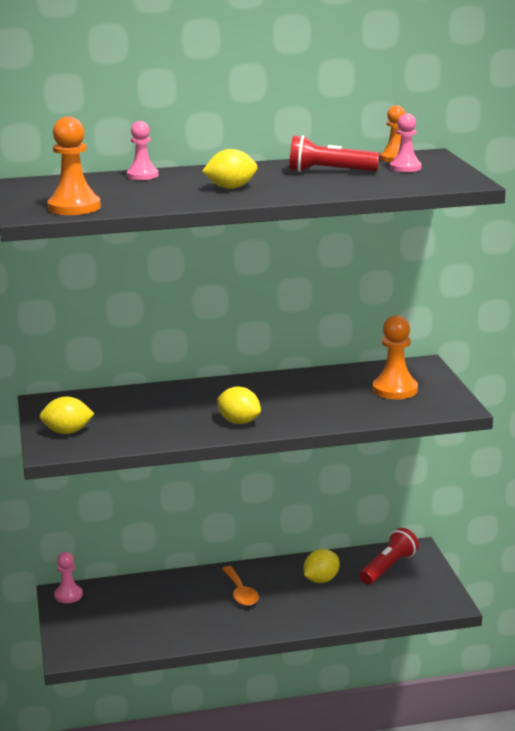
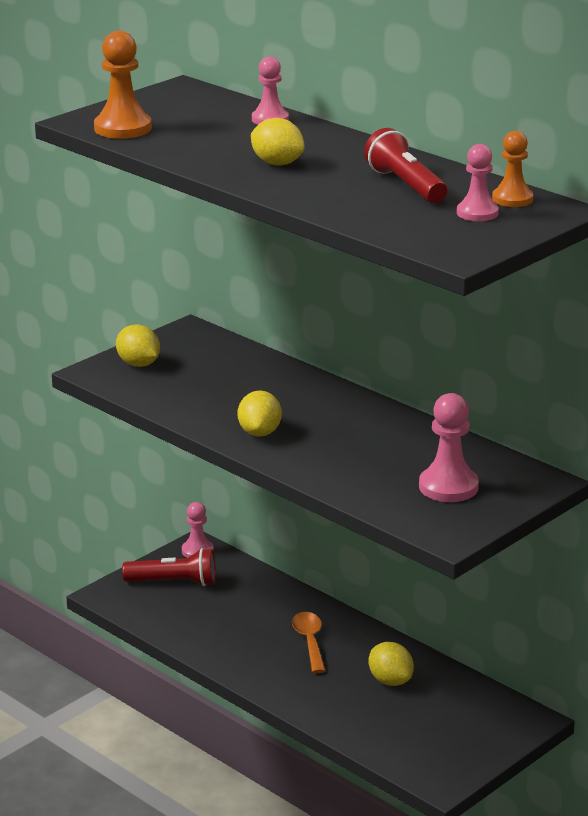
camera: 55 degrees right, 5 degrees up
orange spoon [222,566,259,606] -> orange spoon turned 135 degrees clockwise [292,612,326,673]
yellow lemon [304,549,339,583] -> yellow lemon turned 45 degrees clockwise [369,642,414,686]
red flashlight [359,528,419,585] -> red flashlight moved to [122,548,216,586]
orange pawn [373,315,418,399] -> pink pawn [419,393,479,502]

